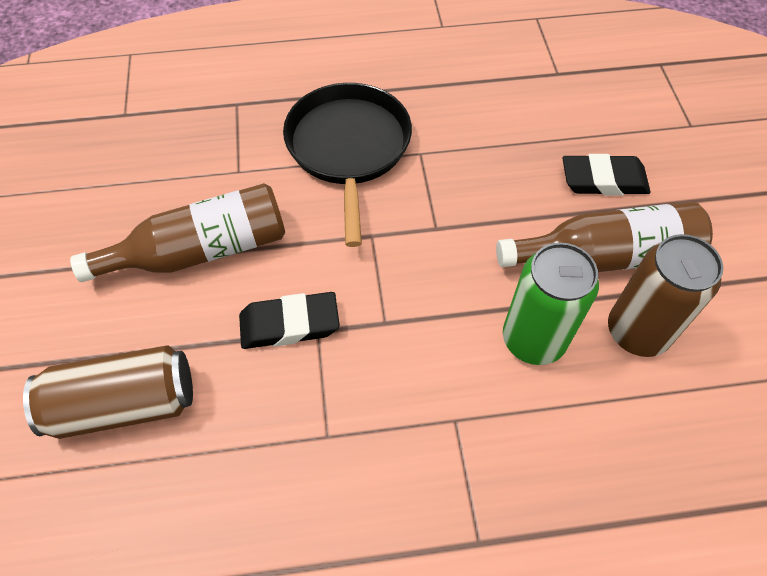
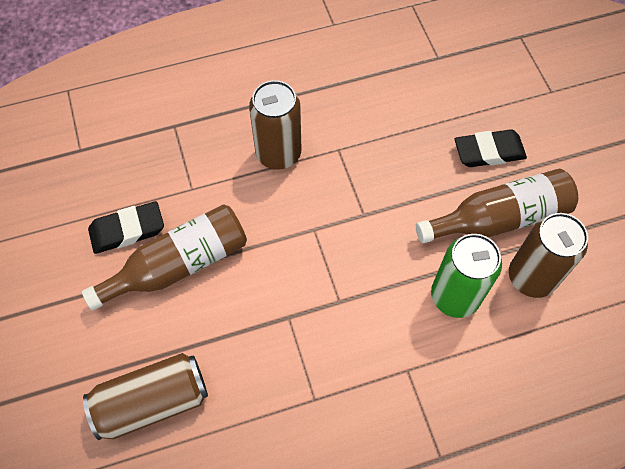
camera: 10 degrees left, 5 degrees up
black eraser [239,292,340,349] -> black eraser moved to [88,201,164,254]
black pan [283,83,412,247] -> brown can [249,80,301,169]

